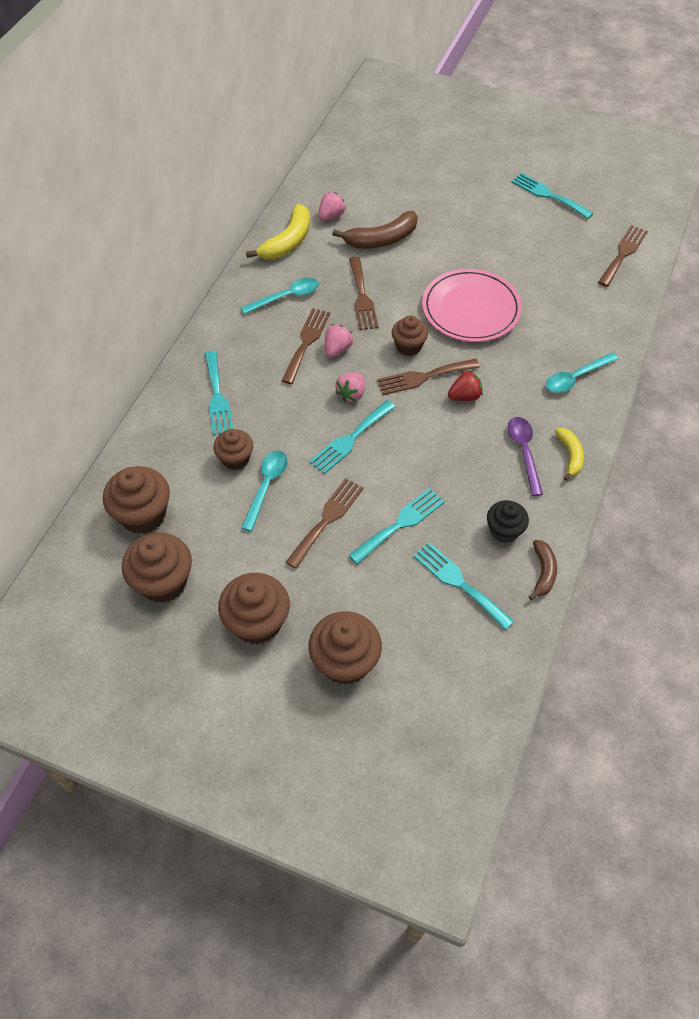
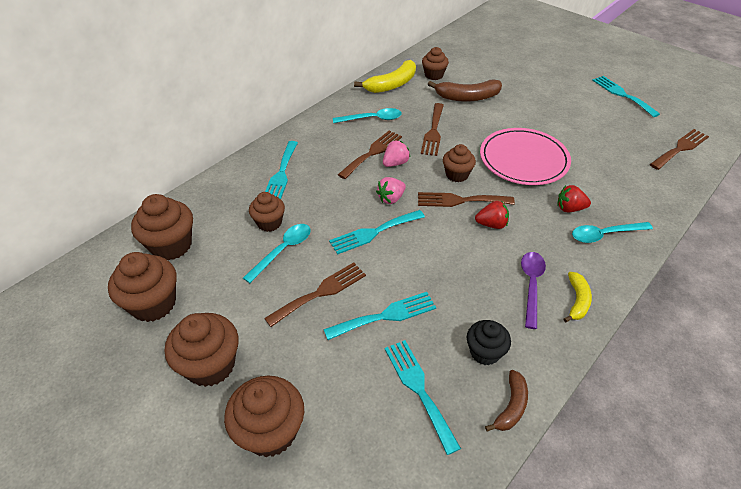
camera: 20 degrees right, 10 degrees down
pink strawberry [318,192,346,221] -> brown cupcake [422,47,449,80]
none -> red strawberry [557,185,591,212]

